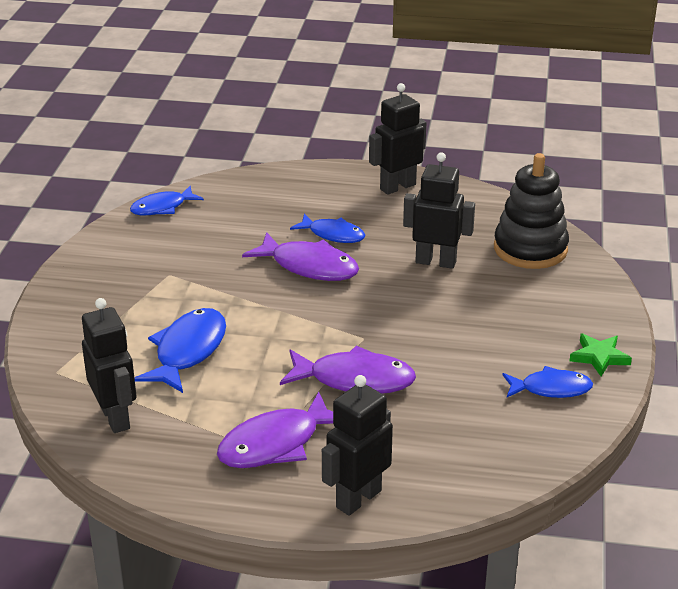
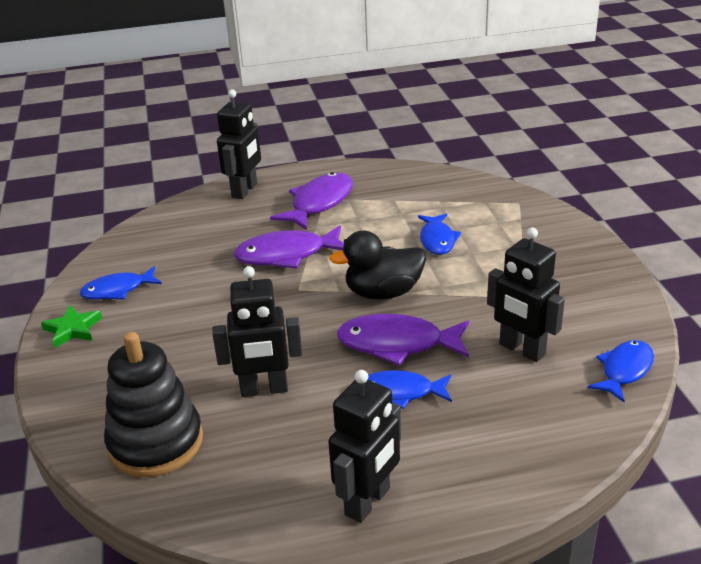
camera: 160 degrees right, 0 degrees up
black robot [82,298,136,433] -> black robot moved to [487,227,565,362]
blue fish [135,308,226,393] -> blue fish [418,214,461,255], size x0.66
none -> black duck [329,230,426,300]

